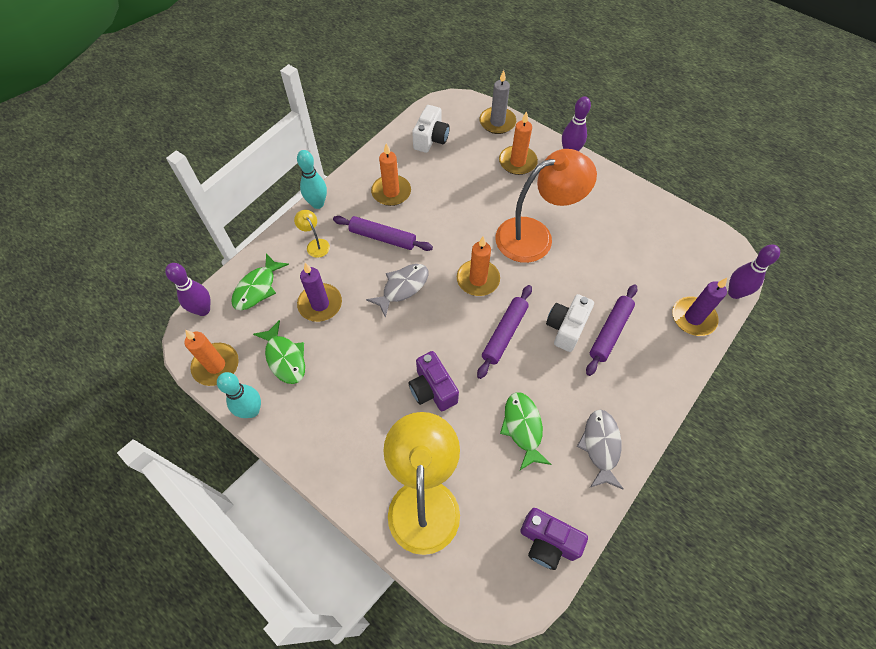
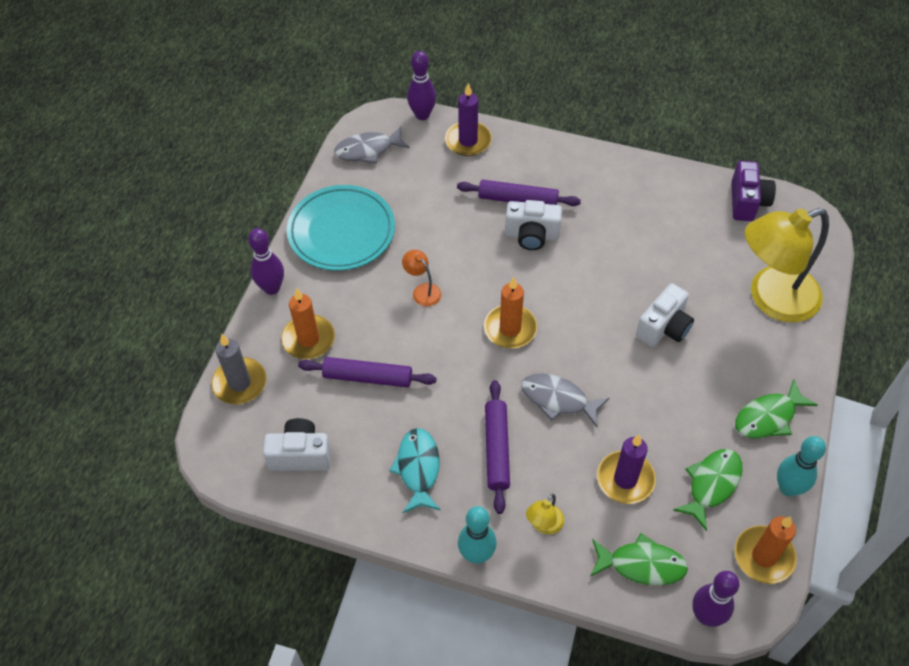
camera: 110 degrees left, 5 degrees down
orange candle [371,143,411,206] -> turquoise fish [389,428,441,513]
purple camera [408,351,459,411] -> white camera [636,283,694,347]
purple rolling pin [477,285,532,379] -> purple rolling pin moved to [298,357,437,388]
orange lamp [496,149,597,263] -> orange lamp [402,250,441,306], size x0.41
green fish [500,392,552,470] -> green fish moved to [735,379,818,438]
grey fish [577,410,623,489] -> grey fish moved to [334,127,410,164]
none -> turquoise plate [287,185,395,271]

